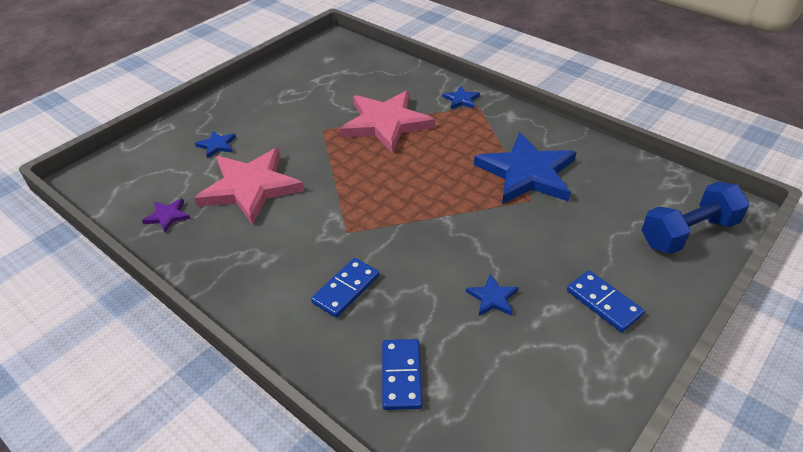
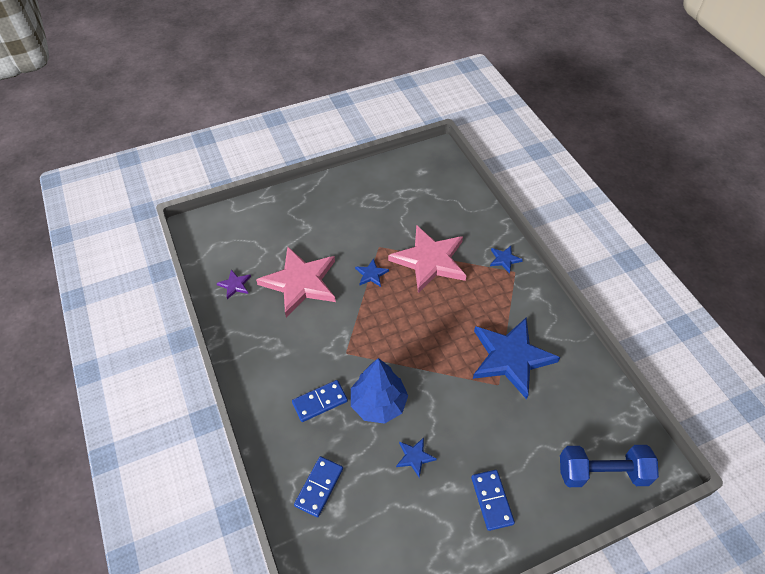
camera: 25 degrees right, 10 degrees up
blue star [195,131,236,158] -> blue star moved to [355,259,389,287]
none -> blue tree [351,358,408,424]

